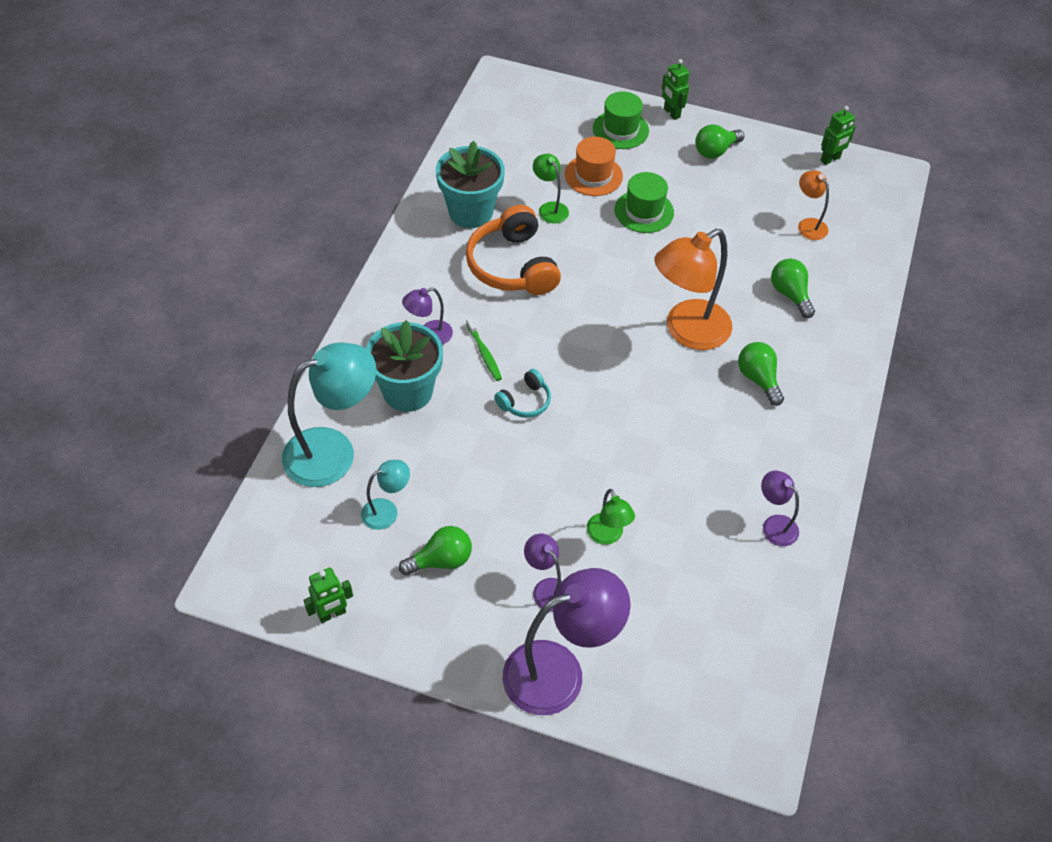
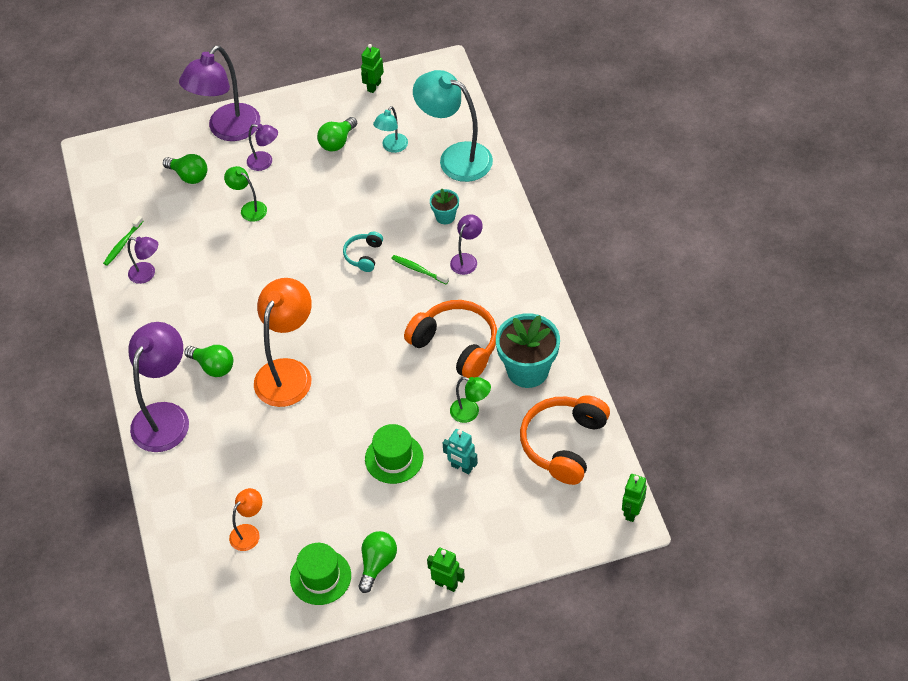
camera: 150 degrees right, 0 degrees up
turquoise lamp [282,342,376,487] -> turquoise lamp turned 90 degrees clockwise [413,70,493,182]
turquoise flower pot [366,320,443,412] -> turquoise flower pot [430,189,459,224], size x0.50
orange hat [565,137,623,196] -> turquoise robot [443,429,478,474]
green hat [593,91,649,149] -> green hat moved to [290,543,351,605]
green light bulb [771,259,815,318] -> green light bulb moved to [163,154,207,184]
orange lamp [798,171,829,240] -> orange lamp turned 75 degrees counterclockwise [229,488,262,551]
green robot [821,106,856,165] -> green robot moved to [622,474,647,522]
none -> green toothbrush [103,215,143,266]
none -> purple lamp [128,322,189,452]
none -> orange headphones [520,395,610,485]

